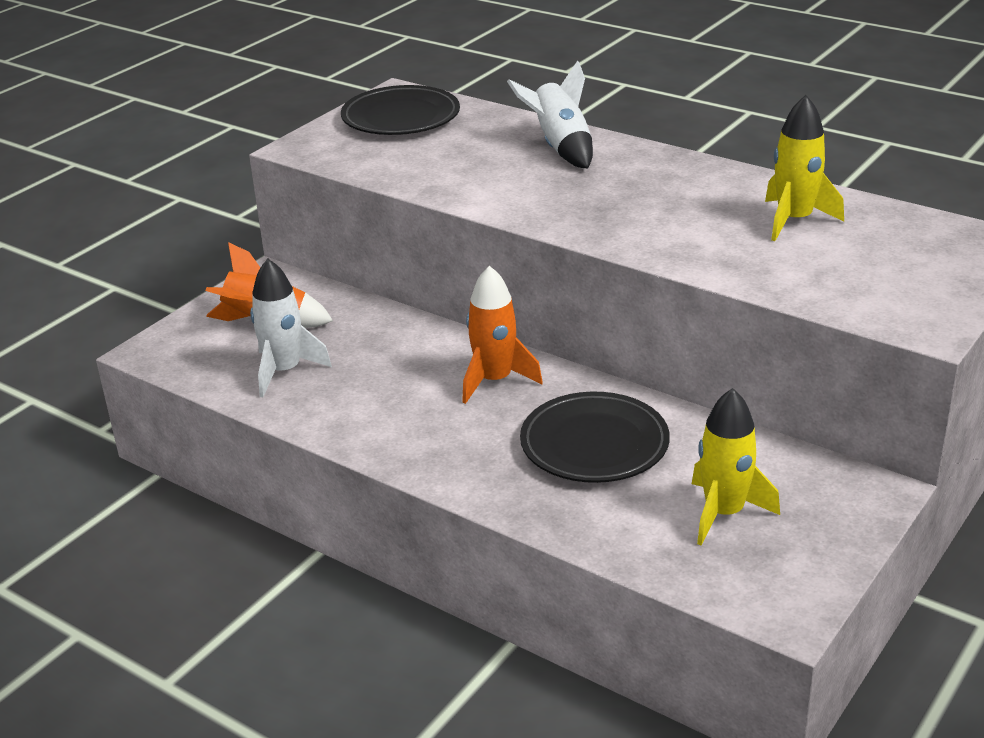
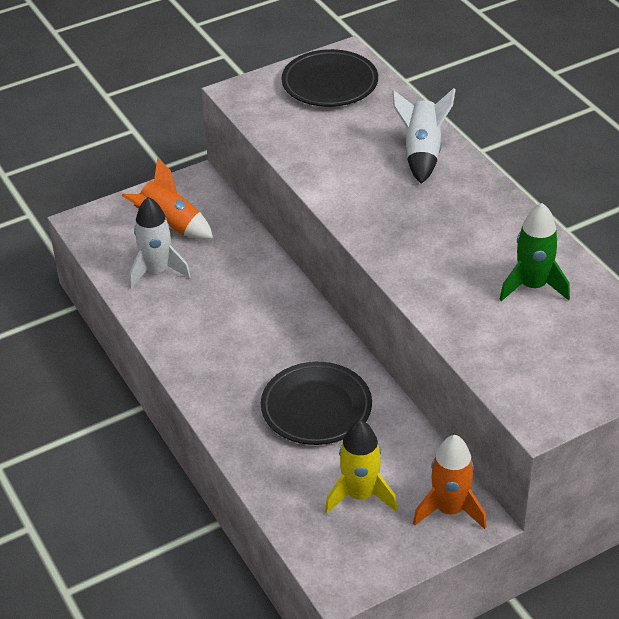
camera: 25 degrees right, 10 degrees up
orange rocket [462,266,543,404] -> orange rocket moved to [413,435,487,529]
yellow rocket [765,95,844,241] -> green rocket [500,203,570,301]

